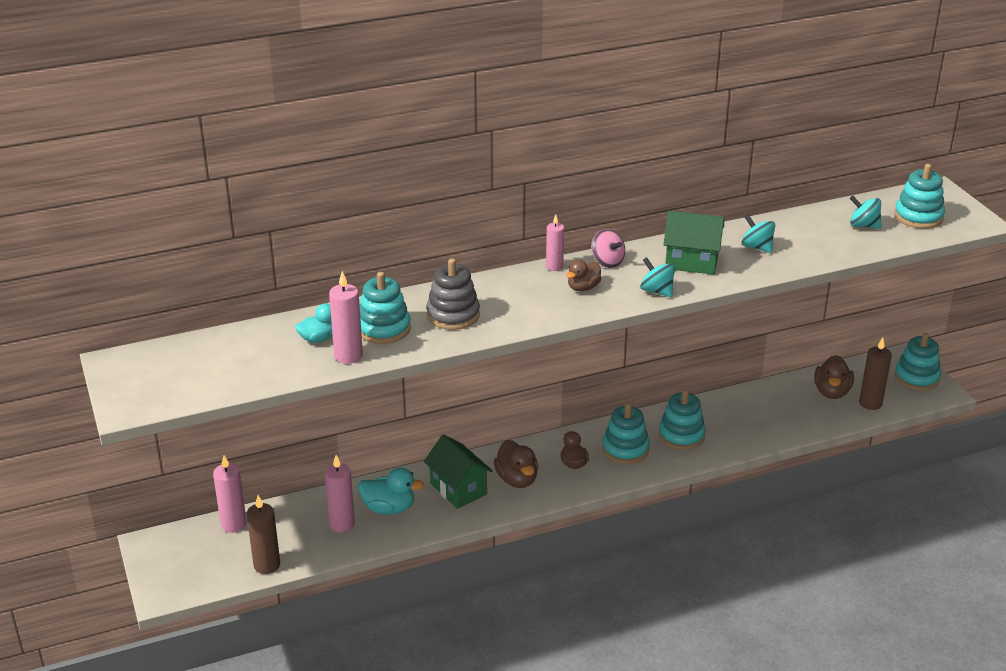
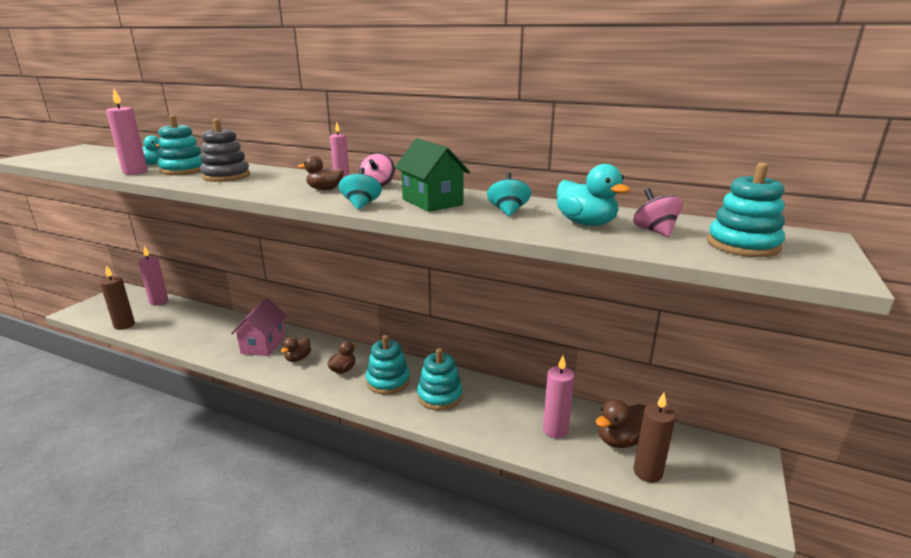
camera: 45 degrees right, 10 degrees down
pink candle [324,455,355,532] -> pink candle moved to [543,355,575,438]
turquoise duck [358,468,424,515] -> turquoise duck moved to [557,164,630,226]
green house [424,434,493,509] -> pink house [231,298,287,356]
brown duck [494,440,538,488] -> brown duck [281,337,311,362], size x0.66
turquoise spinning top [849,196,882,229] -> pink spinning top [633,188,683,237]
turquoise stacking toy [895,333,941,391] -> none

